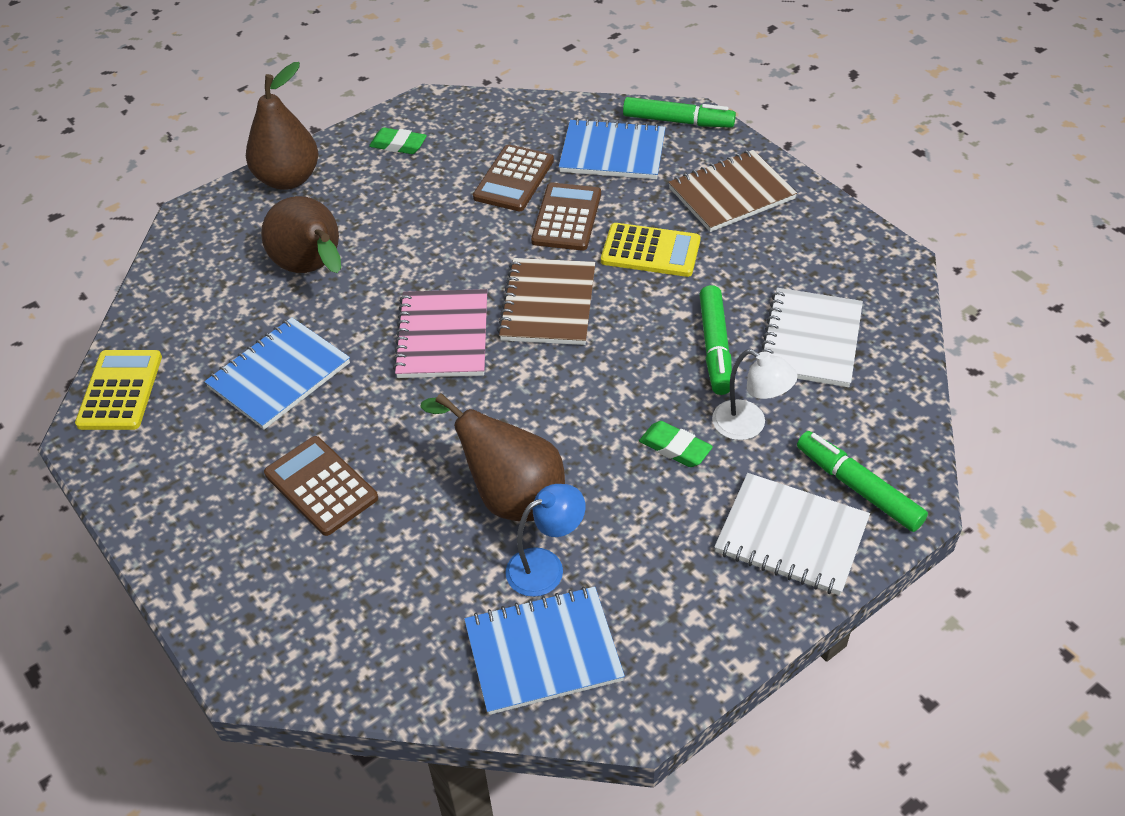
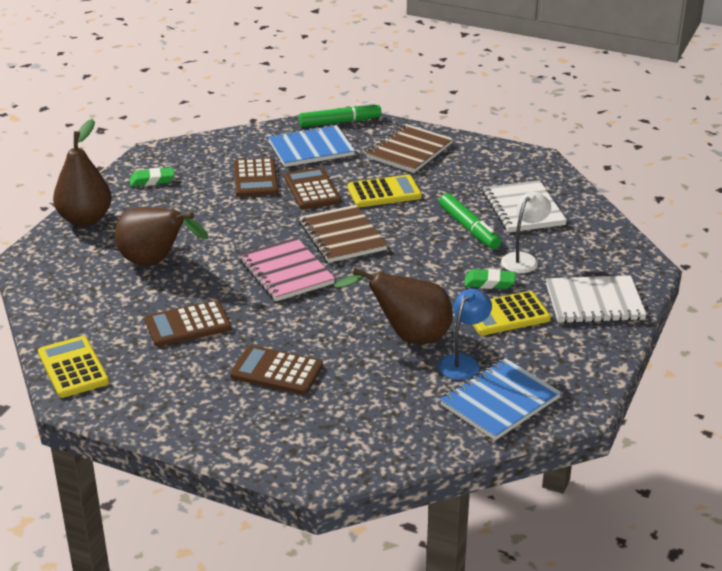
camera: 30 degrees left, 15 degrees down
blue notebook [204,317,350,430] -> brown calculator [145,300,232,347]
white lamp [712,349,798,440] -> white lamp turned 60 degrees counterclockwise [501,192,551,273]
green marker [797,431,928,532] -> none
none -> yellow calculator [472,291,551,335]

